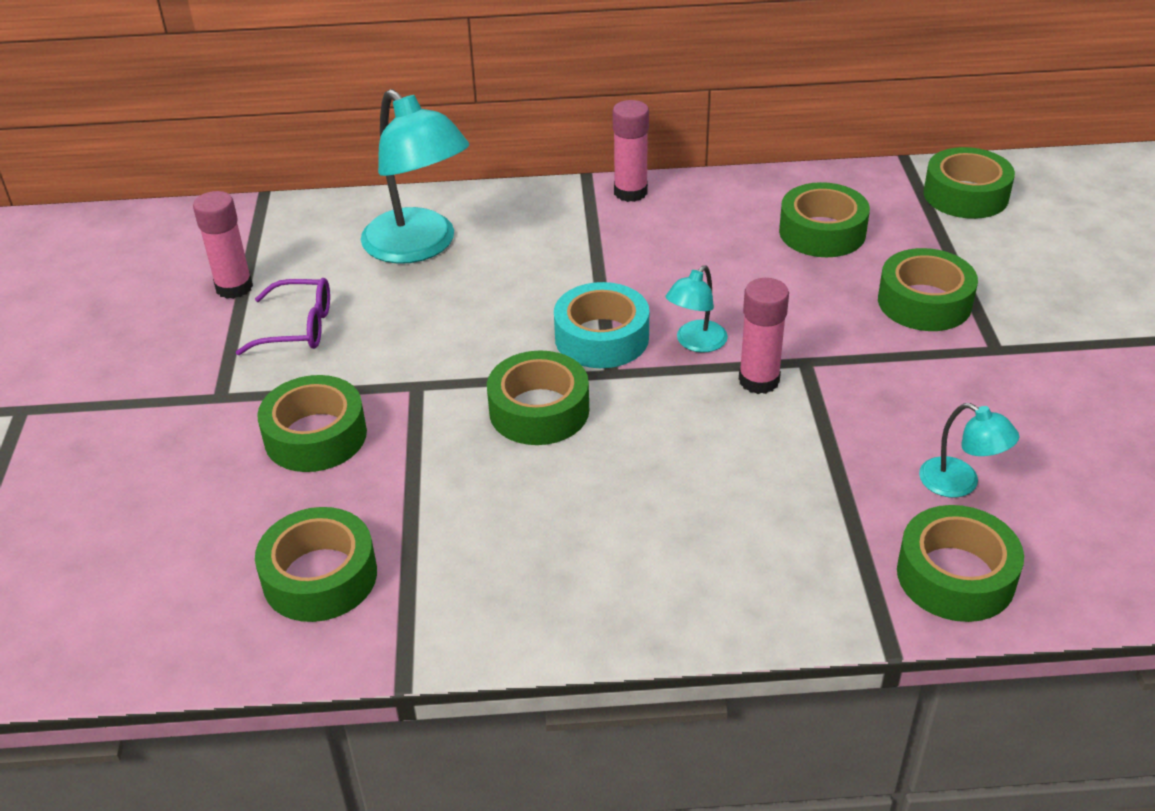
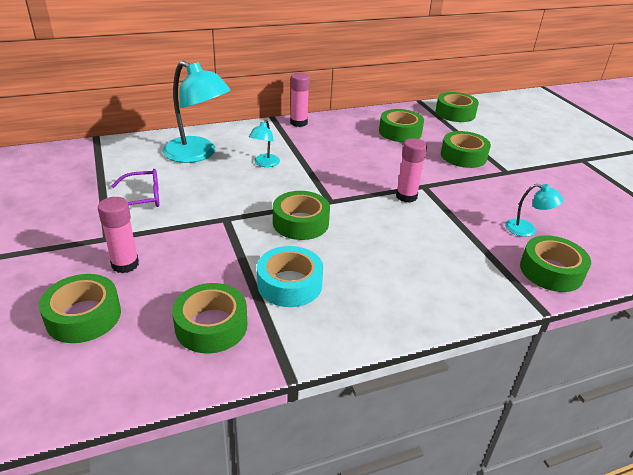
camera: 20 degrees left, 5 degrees down
pink glue stick [193,191,253,299] -> pink glue stick moved to [98,197,139,273]
green tape [257,375,367,472] -> green tape moved to [39,274,121,343]
turquoise tape [554,282,649,368] -> turquoise tape moved to [257,246,323,307]
turquoise lamp [665,265,728,353] -> turquoise lamp moved to [249,120,280,167]

